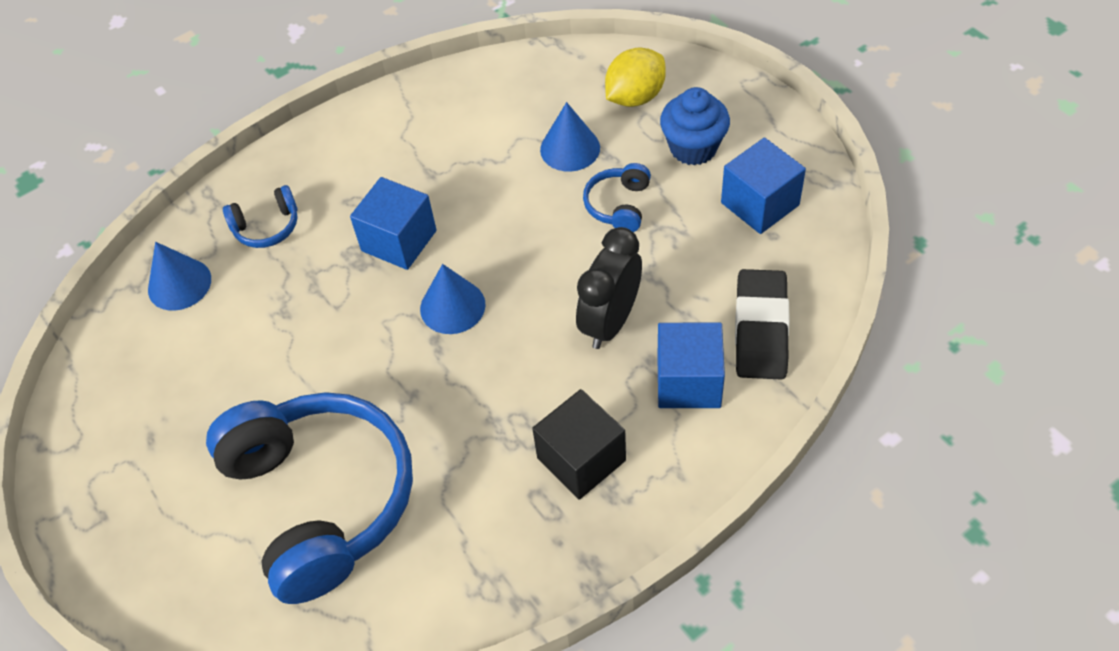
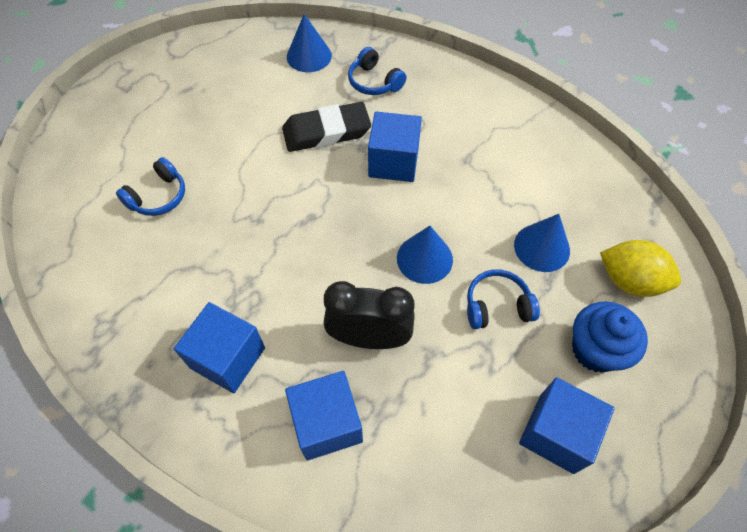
camera: 65 degrees right, 5 degrees up
blue headphones [206,392,413,604] -> blue headphones [116,157,185,216], size x0.42
blue cone [420,264,486,334] -> blue cone moved to [397,226,453,284]
black cube [532,389,626,500] -> blue cube [174,302,265,393]
black eraser [735,269,790,380] -> black eraser moved to [282,102,371,152]

